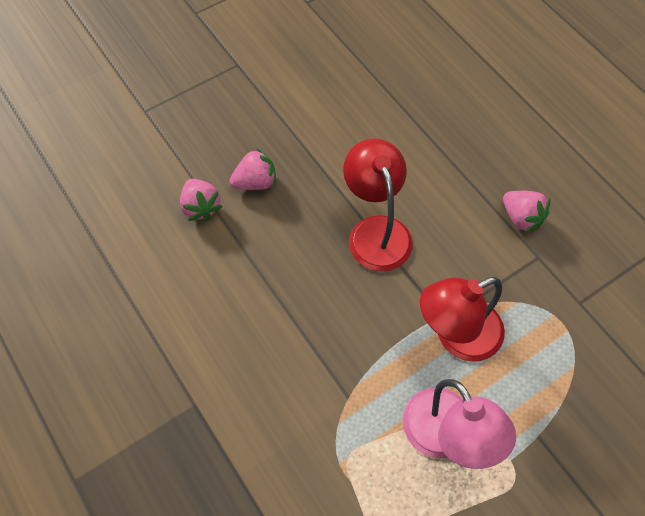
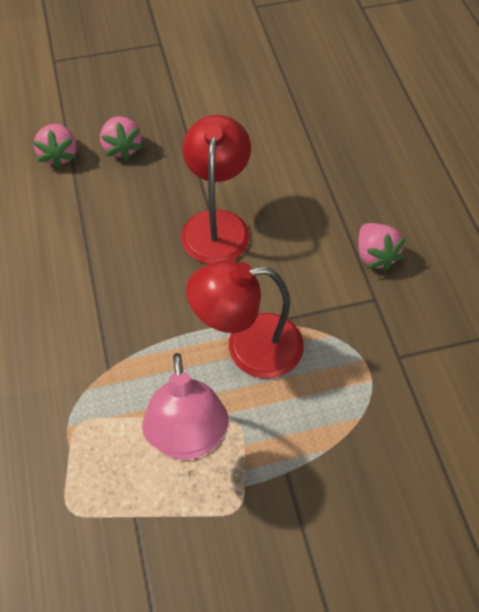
camera: 20 degrees right, 5 degrees down
pink strawberry [230,147,276,190] -> pink strawberry turned 75 degrees clockwise [100,116,143,161]

